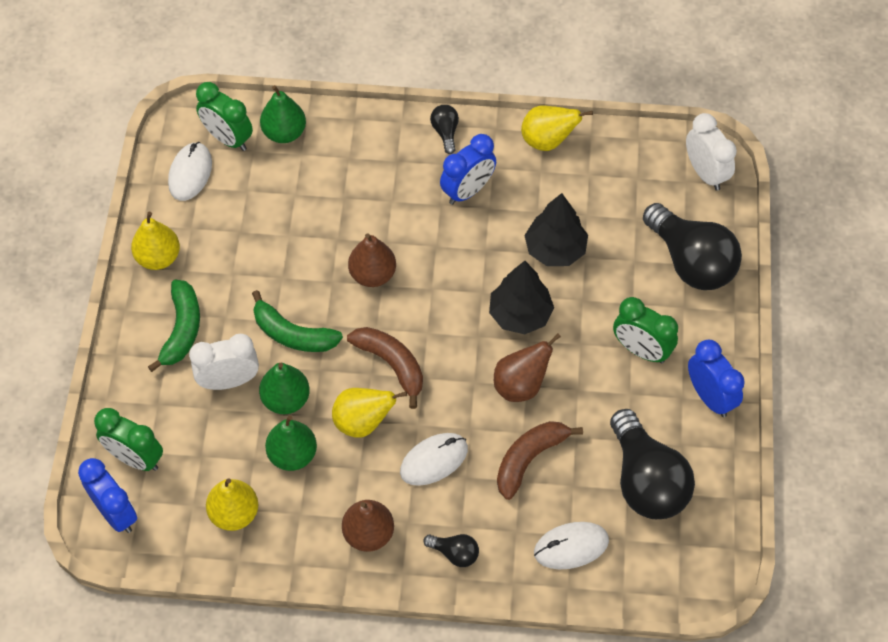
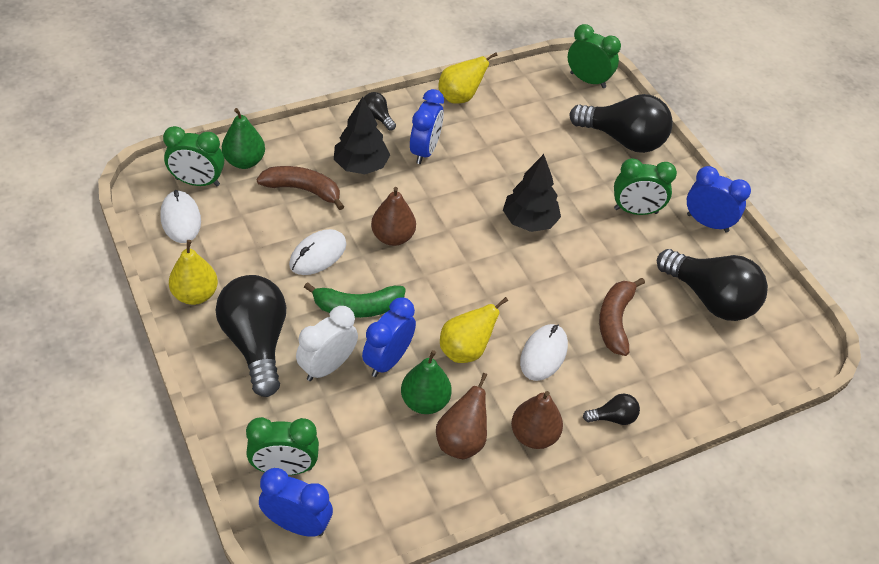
camera: 35 degrees left, 10 degrees down
green banana [148,280,200,372] -> black light bulb [216,275,286,397]
yellow pear [206,478,258,531] -> none
green pear [259,363,310,414] -> blue clock [362,297,416,377]
brown banana [347,327,423,409] -> brown banana moved to [257,166,344,210]
brown pear [494,333,561,402] -> brown pear moved to [436,373,487,459]
black tree [524,193,588,266] -> black tree moved to [334,97,390,174]
white mouse [534,522,609,569] -> white mouse moved to [289,229,346,275]
white clock [686,113,737,191] -> green clock [568,24,621,88]

